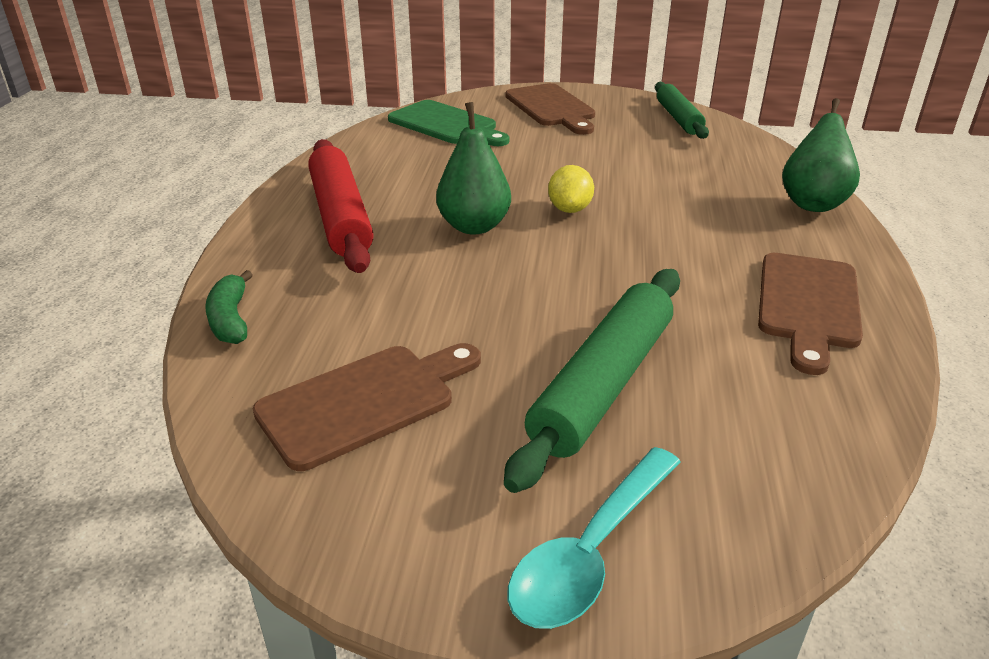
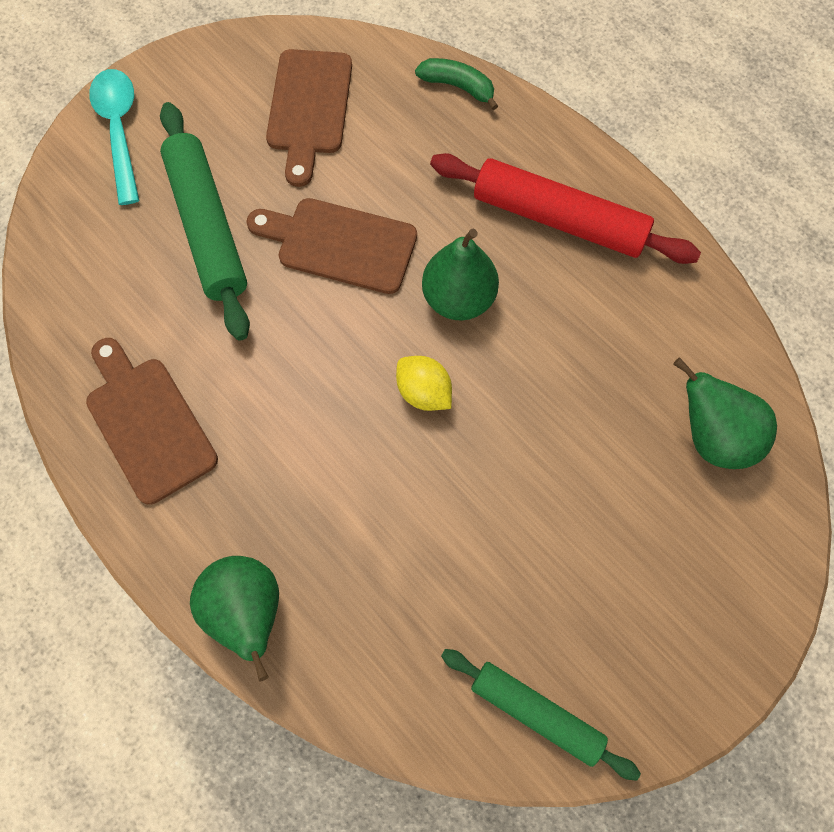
camera: 130 degrees right, 35 degrees up
green cutting board [388,100,509,146] -> green pear [673,357,777,469]
brown cutting board [505,83,595,135] -> brown cutting board moved to [246,198,417,294]

